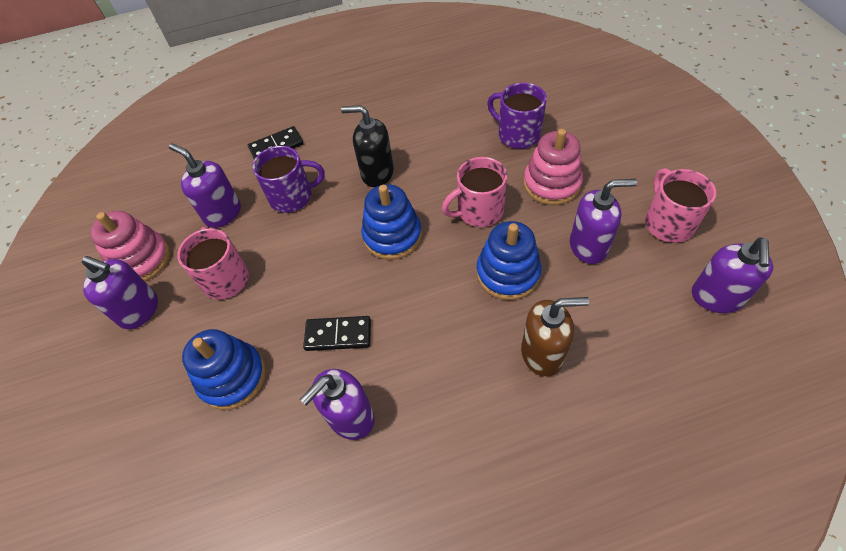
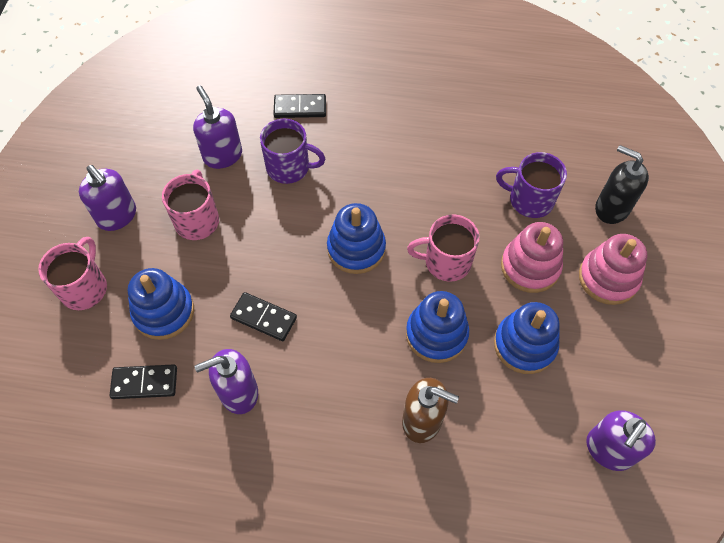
camera: 20 degrees right, 5 degrees up
pink stacking toy [90,211,170,281] -> pink stacking toy moved to [579,234,648,305]
black soap dispenser [341,105,394,187] -> black soap dispenser moved to [595,145,649,224]
purple mug [487,83,547,149] -> purple mug turned 45 degrees counterclockwise [496,152,567,218]
purple soap dispenser [570,179,637,264] -> blue stacking toy [494,302,560,374]
pink mug [645,168,716,243] -> pink mug moved to [38,237,107,310]
none -> black domino [109,364,177,399]

